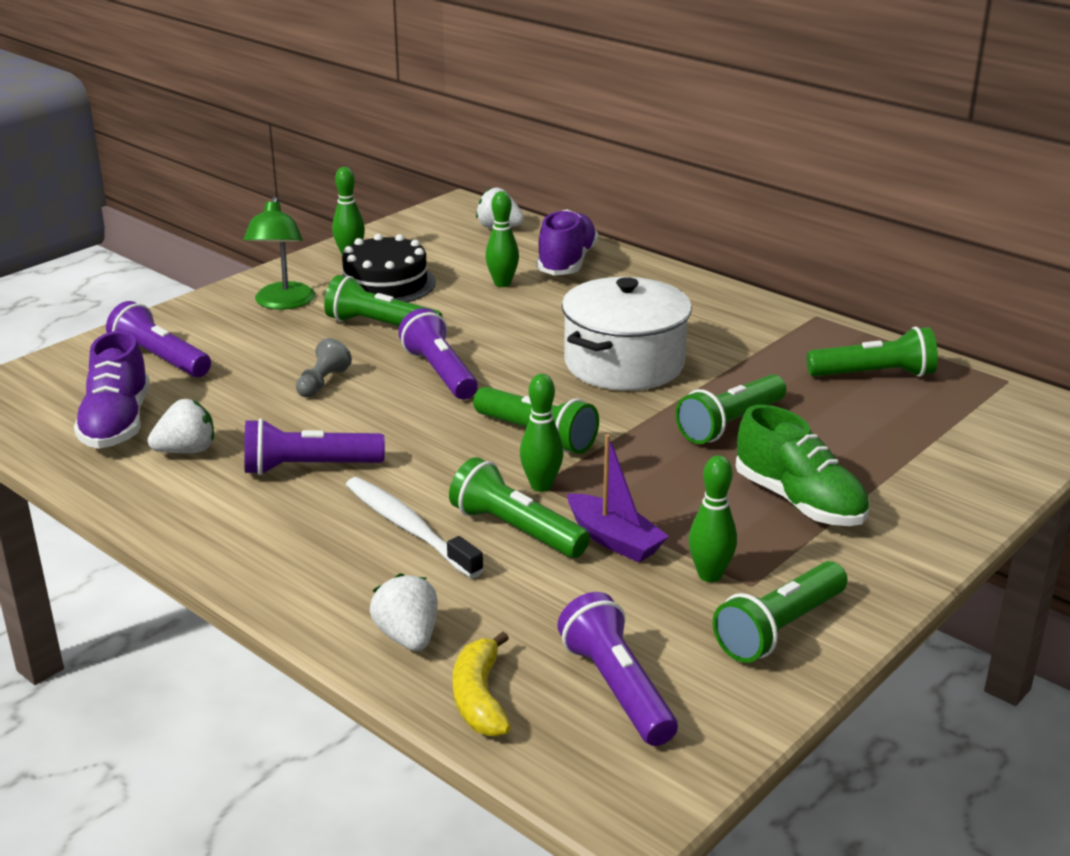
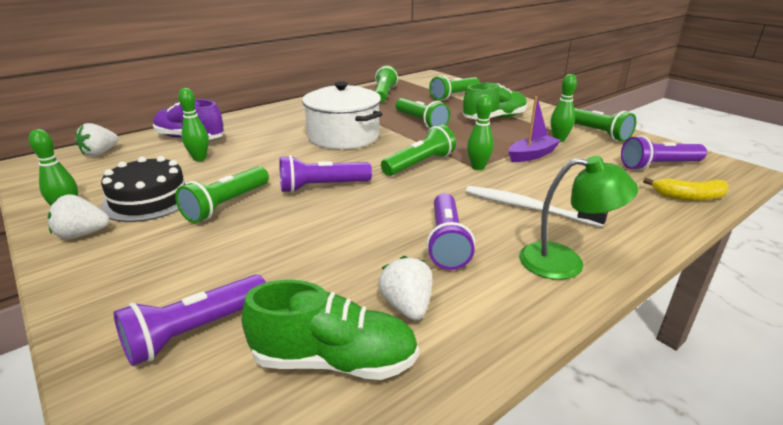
camera: 80 degrees left, 0 degrees up
purple shoe [74,331,150,449] -> green shoe [242,280,419,380]
green lamp [244,197,315,310] -> green lamp moved to [519,156,638,280]
grey pawn [296,338,352,397] -> none
white toothbrush [346,477,484,578] -> white toothbrush turned 60 degrees clockwise [466,186,608,227]
white strawberry [370,573,438,651] -> white strawberry moved to [48,194,109,239]
green flashlight [449,457,590,558] -> green flashlight moved to [429,75,480,101]

